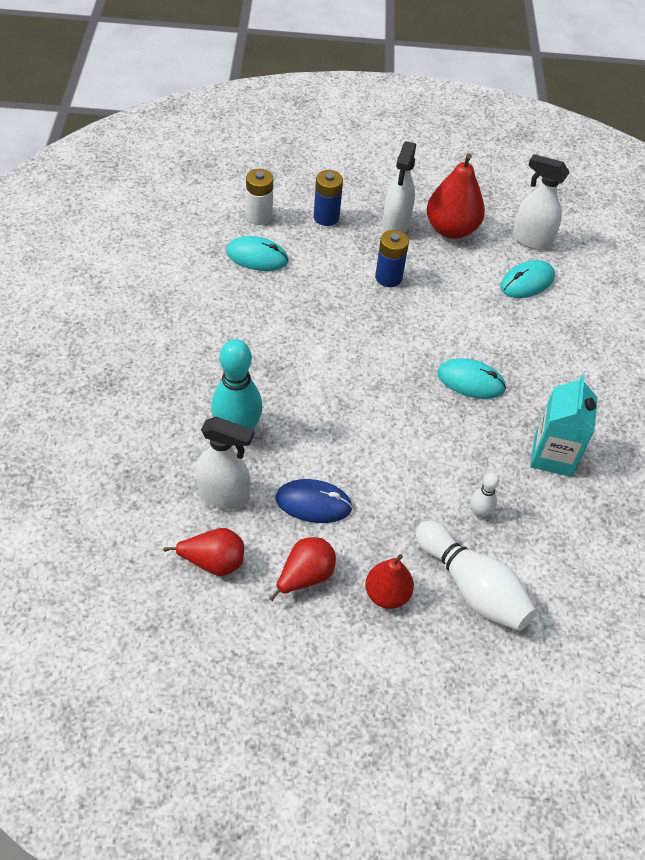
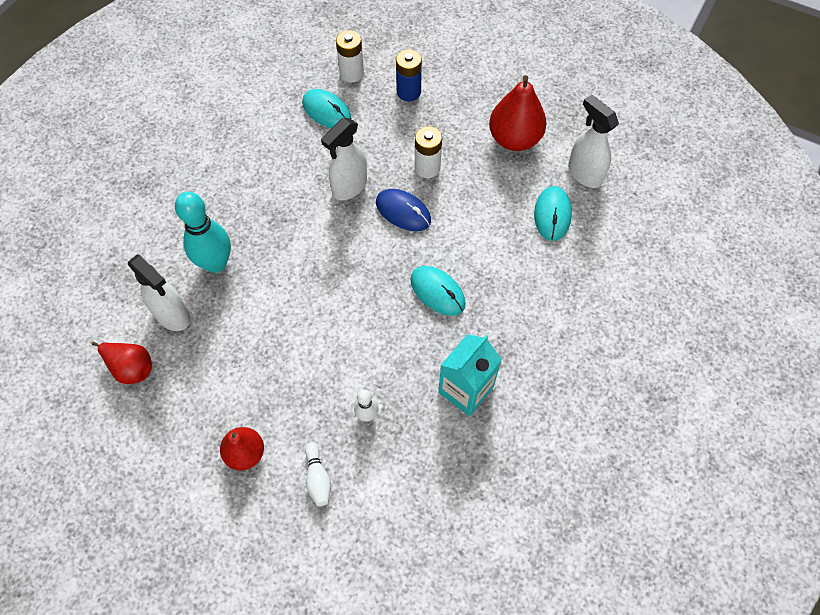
camera: 30 degrees right, 10 degrees up
red pear [269,537,336,601] -> none
blue mouse [276,479,353,523] -> blue mouse moved to [376,189,431,231]
blue battery [375,230,409,287] -> white battery [415,126,442,178]
white spray bottle [382,141,416,233] -> white spray bottle moved to [321,118,367,200]
white bowling pin [415,521,537,631] -> white bowling pin [305,442,331,506], size x0.49
turquoise mouse [500,260,555,298] -> turquoise mouse turned 75 degrees counterclockwise [534,186,572,241]

